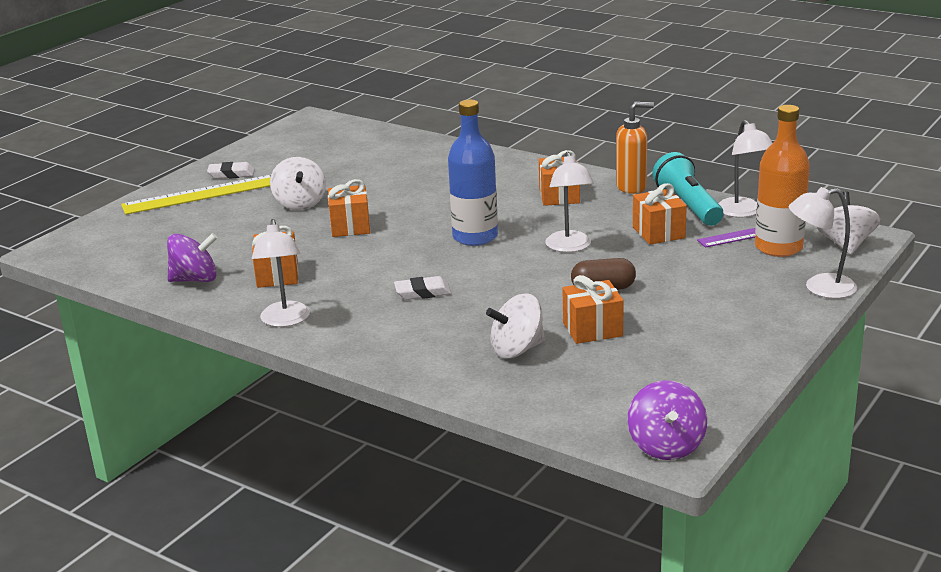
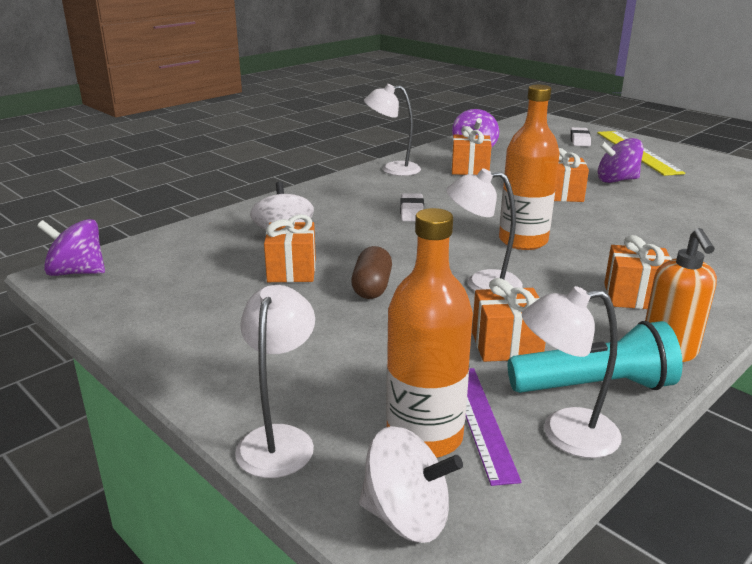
camera: 100 degrees right, 0 degrees up
white eraser [207,162,255,179] -> white eraser moved to [570,127,591,146]
white spinning top [270,157,326,210] -> purple spinning top [598,138,644,183]
blue bottle [448,100,498,246] -> orange bottle [499,85,560,250]

